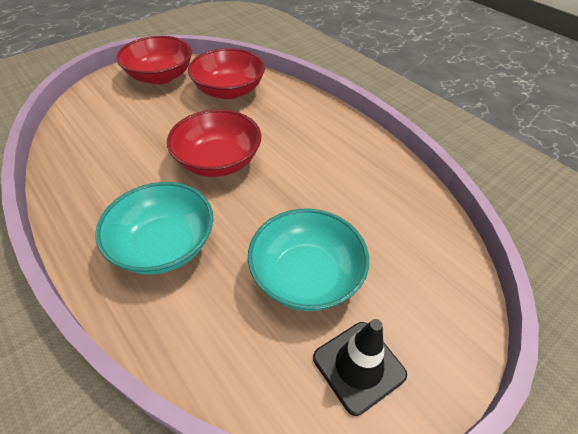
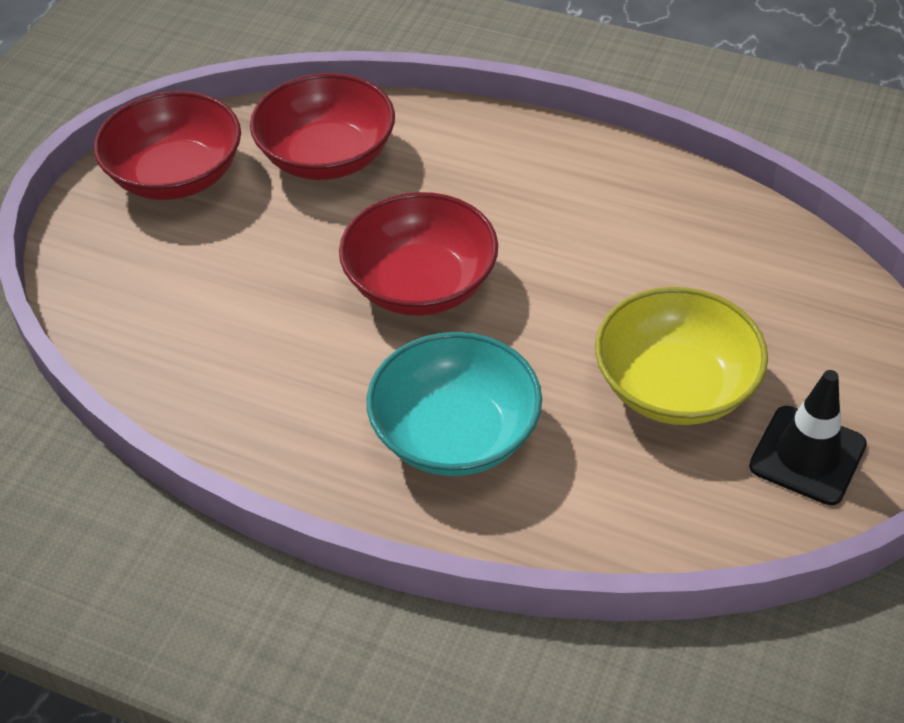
camera: 25 degrees left, 0 degrees up
turquoise bowl [248,209,369,311] -> yellow bowl [595,287,768,425]

